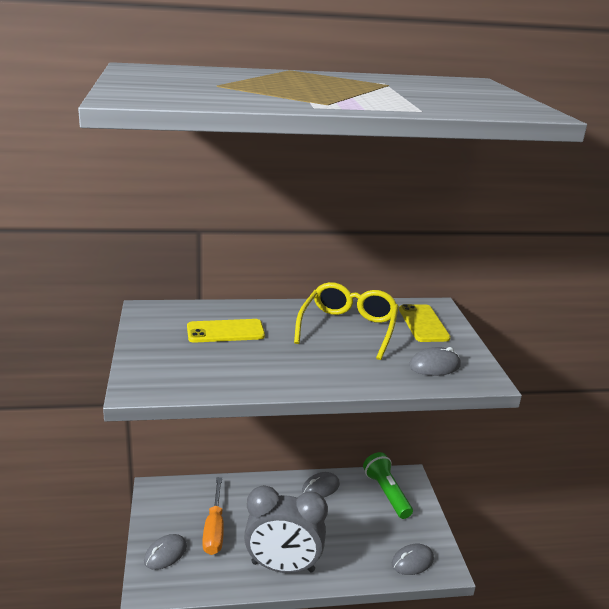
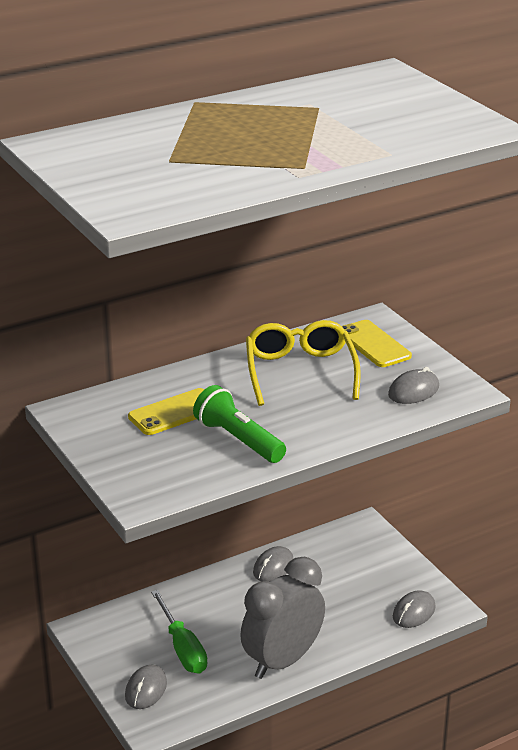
camera: 20 degrees left, 5 degrees up
orange screwdriver [202,477,224,555] -> green screwdriver [151,590,208,674]
grey clock [244,485,328,573] -> grey clock turned 150 degrees clockwise [240,557,325,679]
green flashlight [363,452,413,519] -> green flashlight moved to [193,385,286,463]

